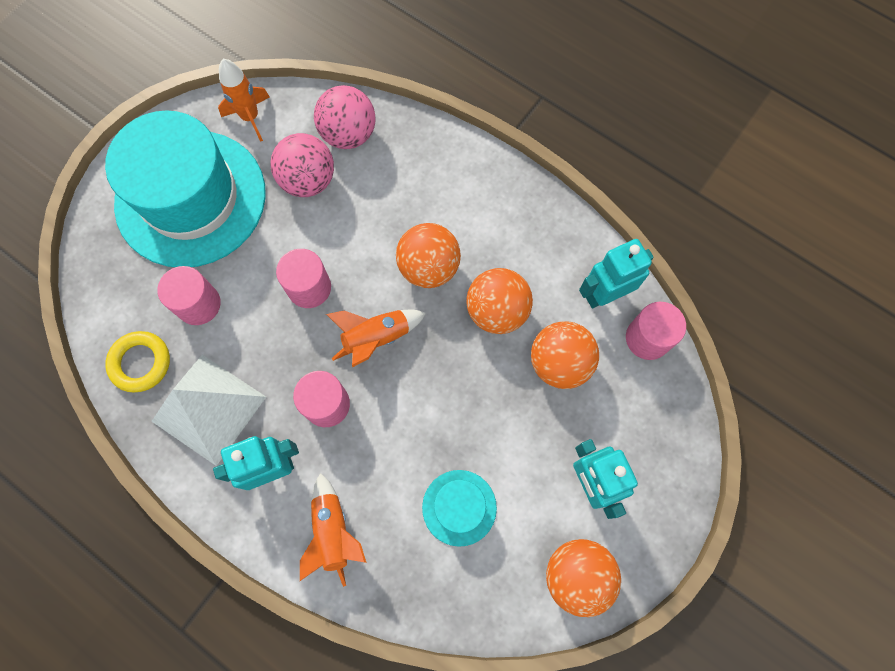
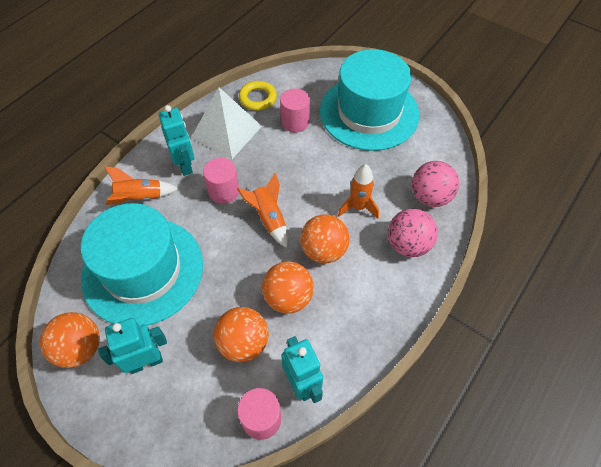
camera: 90 degrees right, 15 degrees down
orange rocket [218,59,270,142] -> orange rocket moved to [338,164,379,219]
pink ball [270,133,334,197] -> pink ball moved to [388,208,438,257]
pink cylinder [276,249,331,308] -> none
turquoise hat [422,470,497,547] -> turquoise hat [81,203,203,326], size x2.29

